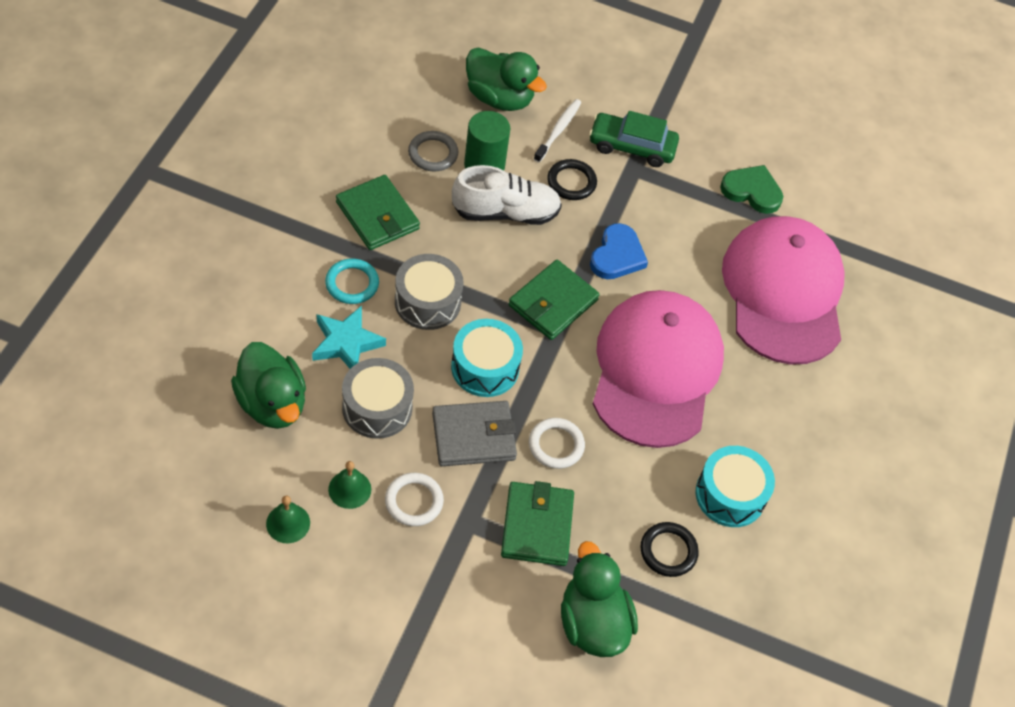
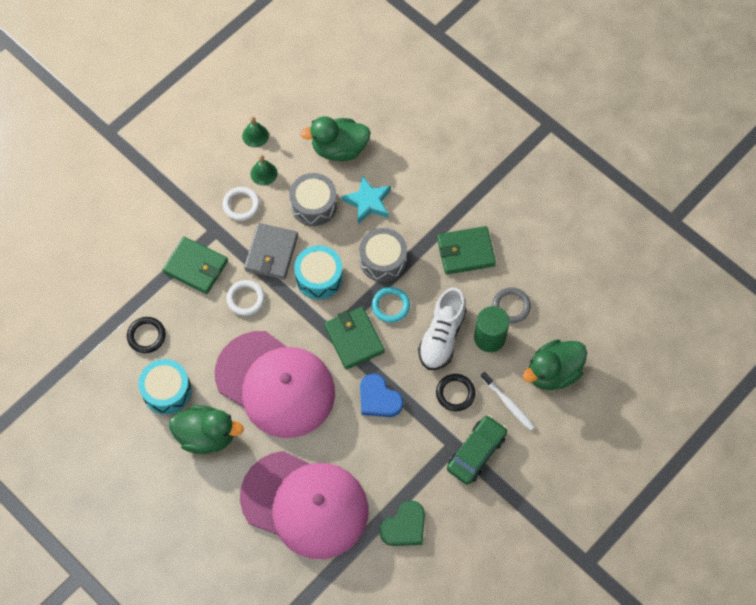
camera: 120 degrees right, 10 degrees up
turquoise ring [325,259,379,304] -> turquoise ring moved to [372,287,410,323]
green duck [561,541,638,657] -> green duck moved to [169,405,244,454]

